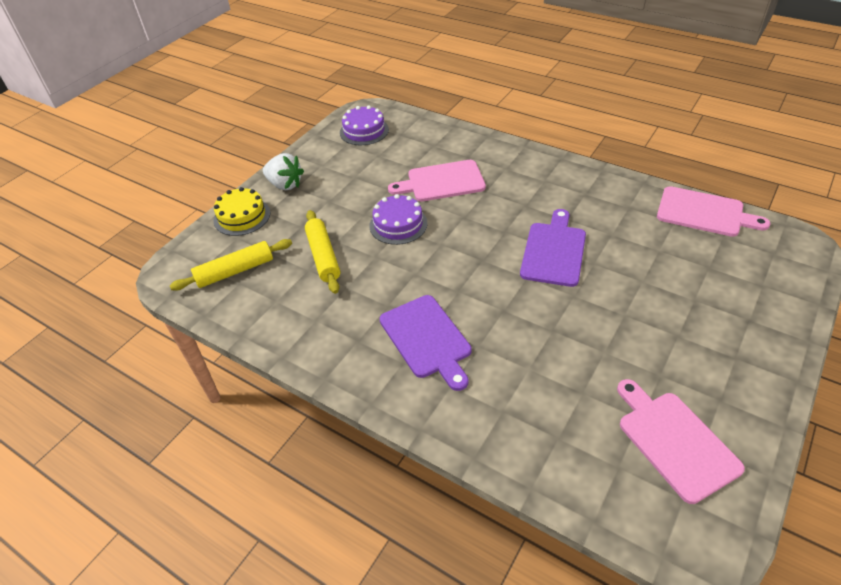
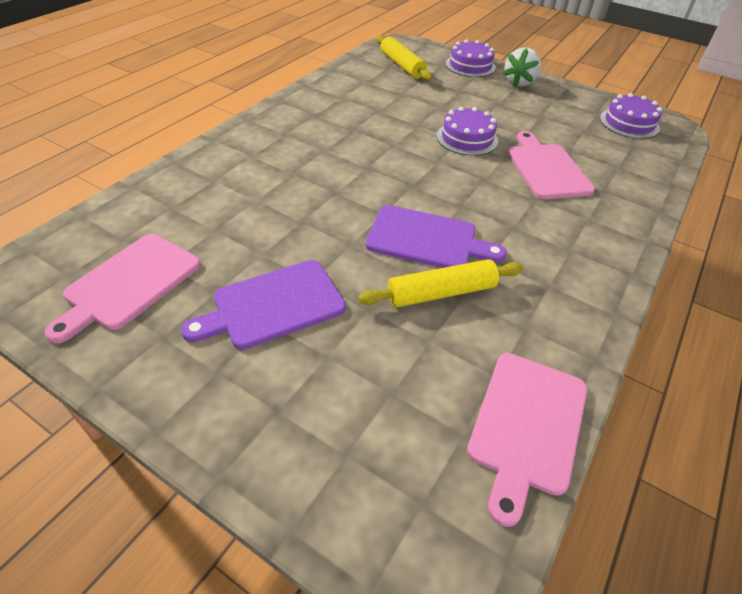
camera: 85 degrees right, 0 degrees up
yellow cake [213,187,270,236] -> purple cake [445,39,496,77]
yellow rolling pin [305,210,340,294] -> yellow rolling pin moved to [358,259,524,307]
purple cutting board [380,295,472,391] -> purple cutting board moved to [181,260,346,350]
pink cutting board [617,379,745,504] -> pink cutting board turned 150 degrees clockwise [45,234,201,343]

